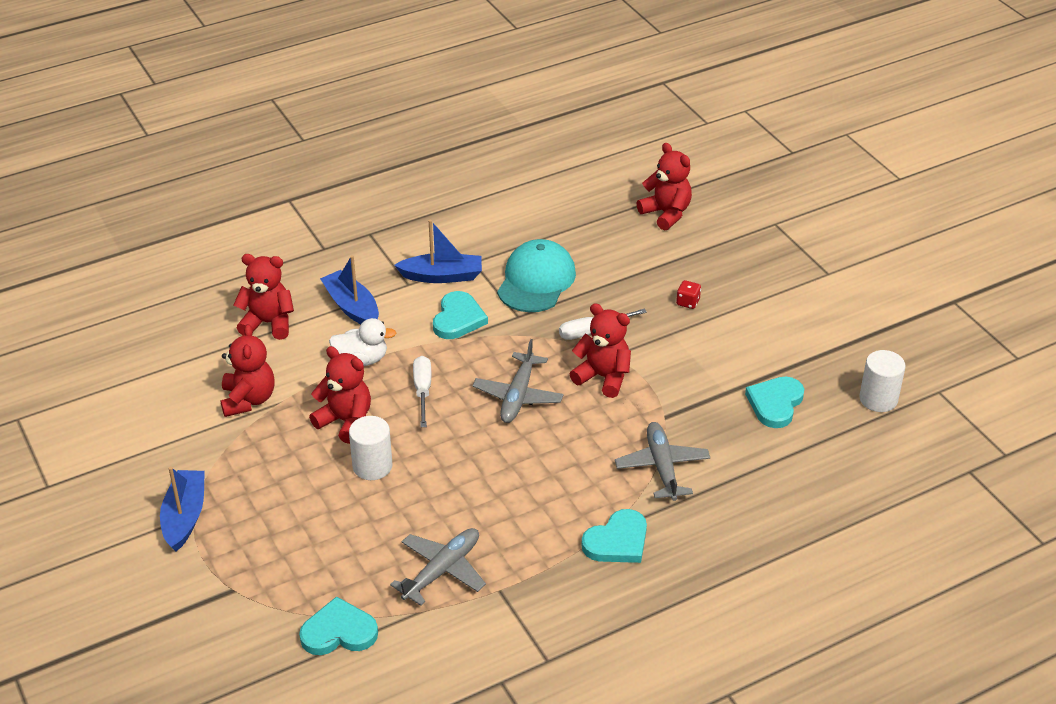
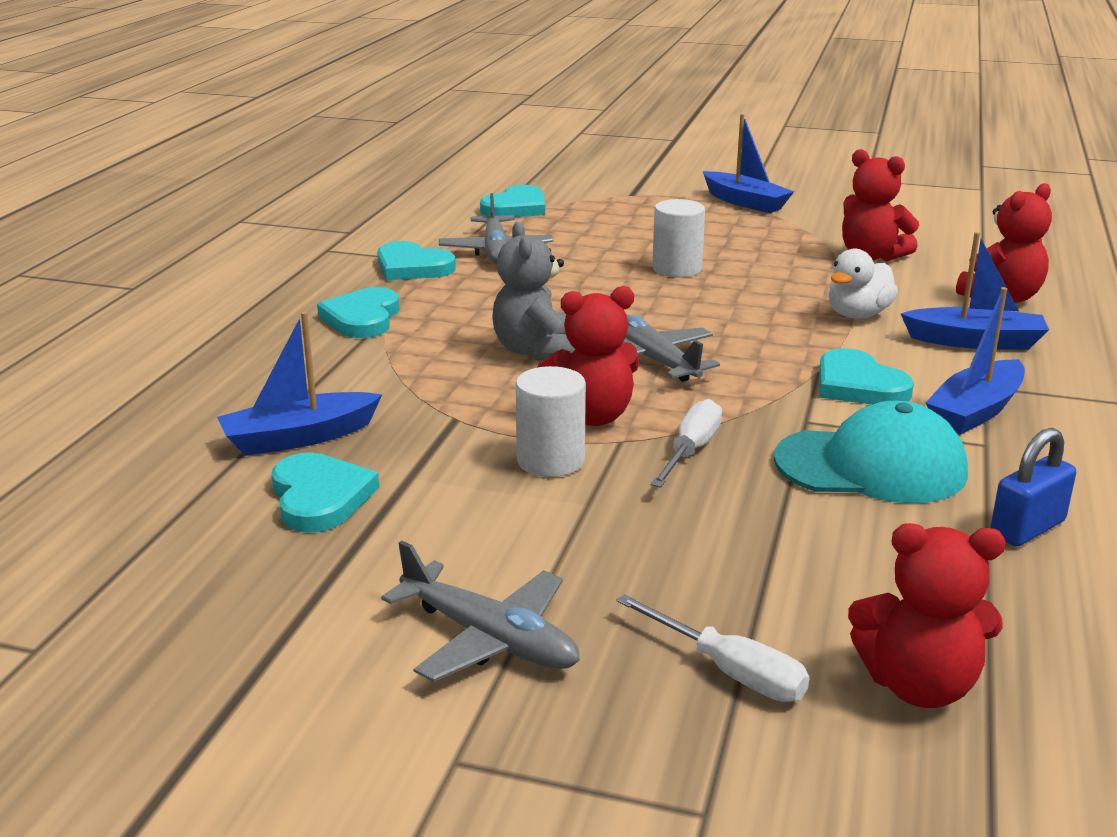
camera: 135 degrees right, 15 degrees down
red teddy bear [309,346,371,444] -> none
white screwdriver [413,356,431,427] -> white screwdriver moved to [616,594,809,702]
turquoise cap [497,239,576,312] -> turquoise cap turned 60 degrees counterclockwise [774,401,968,503]
grey plane [615,422,710,501] -> grey plane moved to [381,541,580,682]
red dice [676,280,701,309] -> none
white cylinder [859,350,906,412] -> white cylinder moved to [515,366,586,477]
none -> blue boat [217,312,382,456]
none -> turquoise heart [377,241,456,280]
none -> grey teddy bear [492,222,576,360]
none -> blue padlock [990,428,1076,547]

